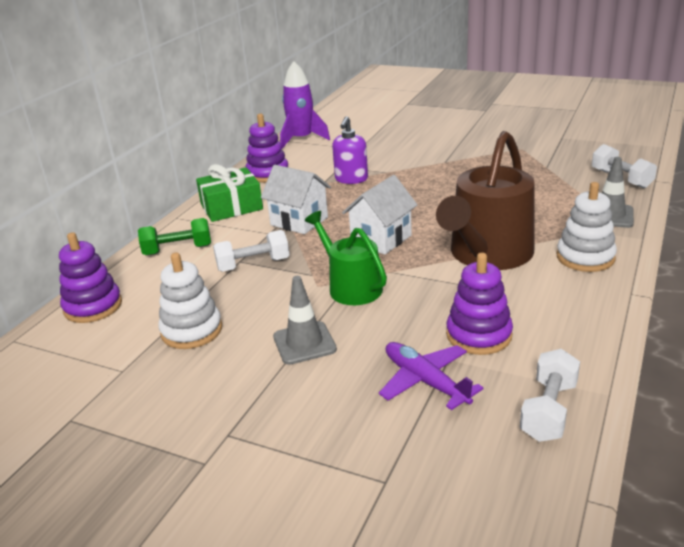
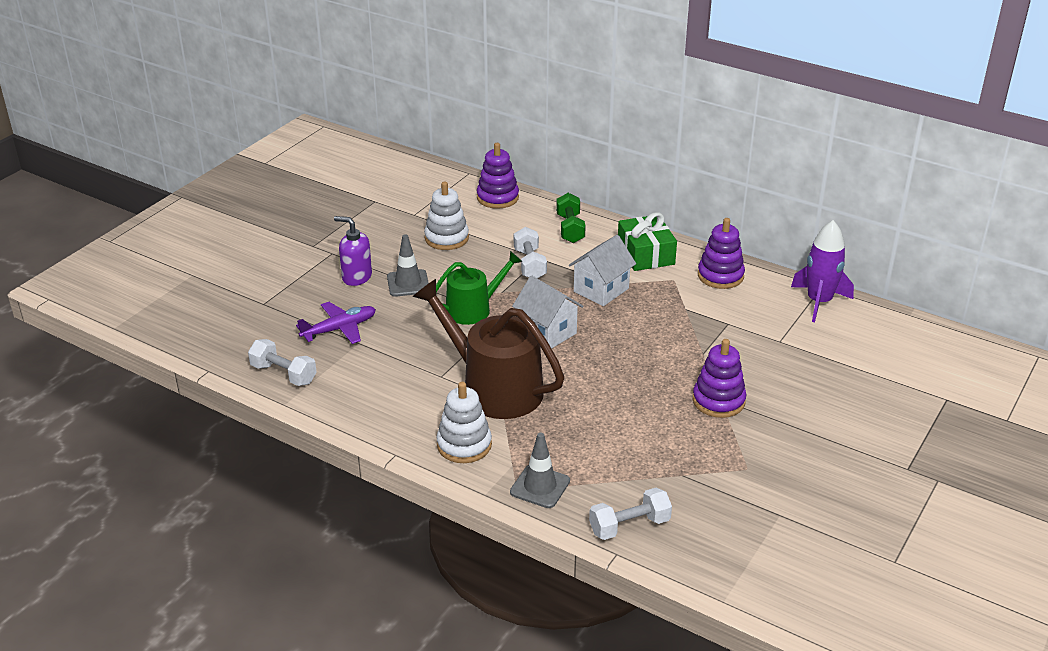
camera: 95 degrees right, 5 degrees up
purple soap dispenser [332,116,368,184] -> purple soap dispenser moved to [334,216,372,286]
purple stacking toy [446,253,513,355] -> purple stacking toy moved to [693,339,746,418]

